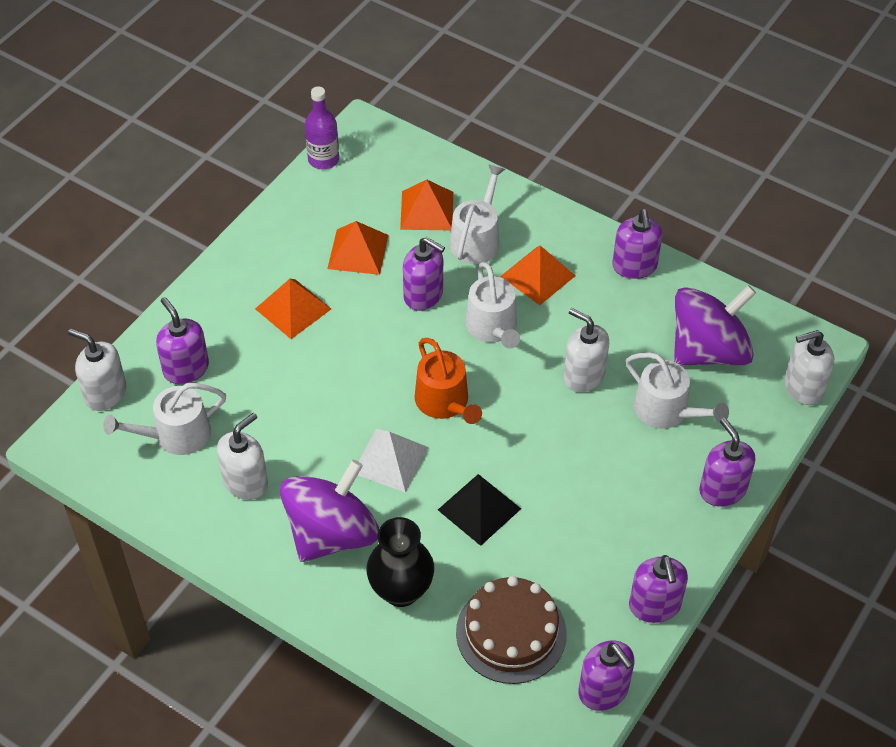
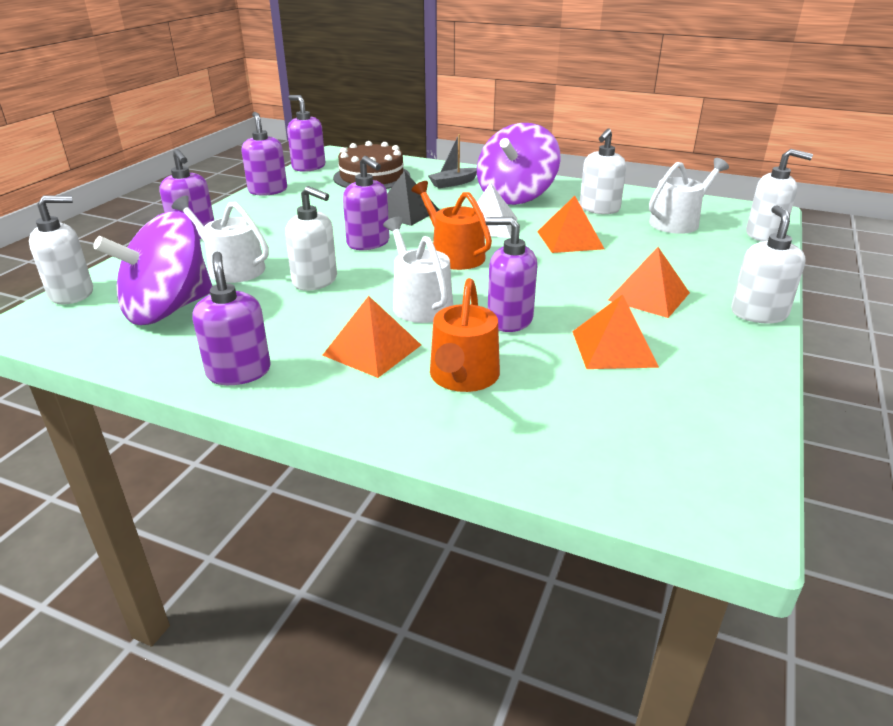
camera: 170 degrees right, 20 degrees down
purple soap dispenser [156,297,209,384] -> purple soap dispenser moved to [343,156,389,250]
purple bottle [305,87,339,169] -> none
black vase [366,517,434,607] -> grey boat [427,134,477,188]
orange pyramid [400,180,453,230] -> orange pyramid moved to [537,196,604,253]
white watering can [450,164,505,264] -> orange watering can [430,278,500,392]
none -> white soap dispenser [731,205,806,323]

